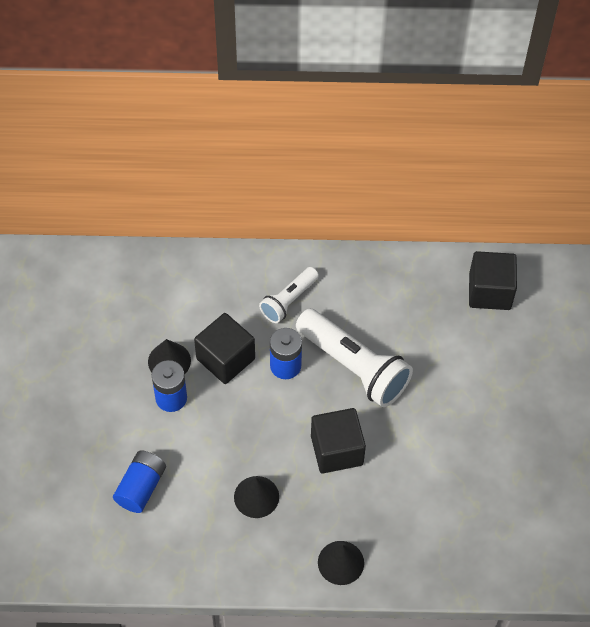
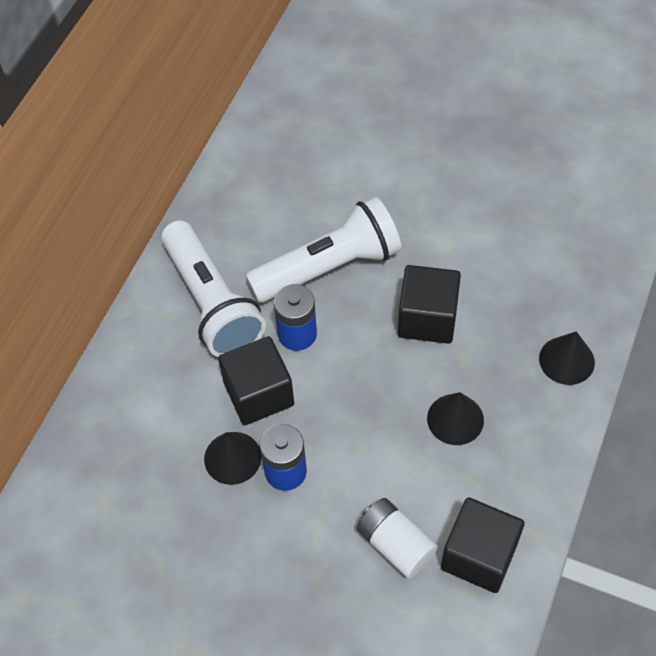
camera: 65 degrees left, 0 degrees up
blue battery [113,450,166,513] -> white battery [357,498,438,579]
white flashlight [259,267,319,323] -> white flashlight [161,221,266,357], size x1.76
black cube [469,251,517,310] -> black cube moved to [441,497,525,593]

